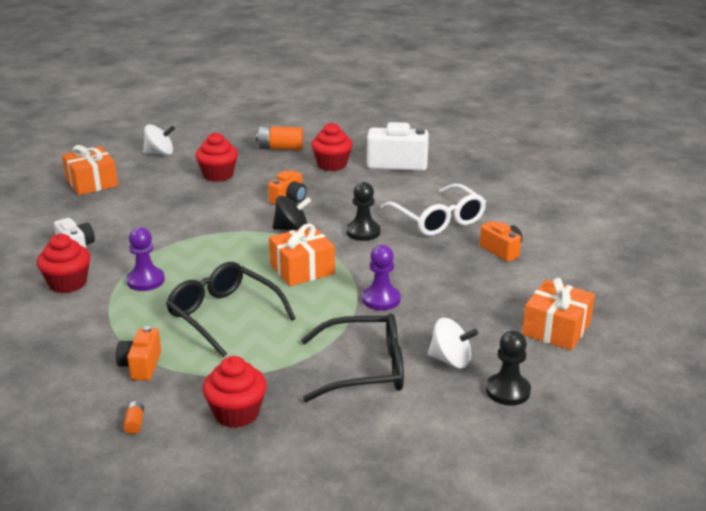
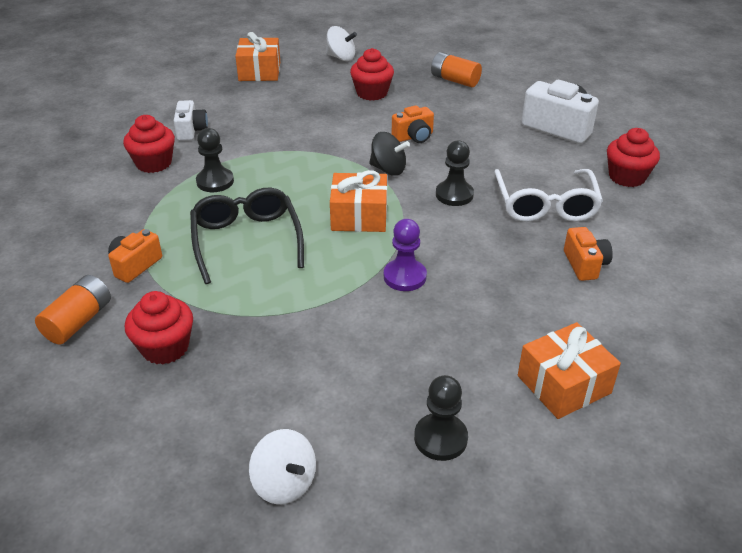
camera: 30 degrees right, 10 degrees up
orange battery [123,401,144,434] -> orange battery [35,275,111,345], size x2.18
purple pawn [126,227,165,291] -> black pawn [196,128,234,192]
black glasses [301,313,404,402] -> none
red cupcake [311,123,353,171] -> red cupcake moved to [607,128,660,187]
white spinning top [428,318,478,369] -> white spinning top moved to [249,429,316,505]

